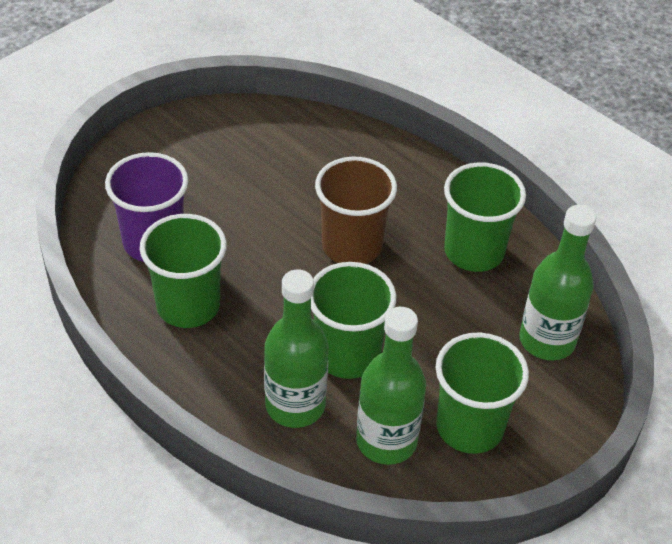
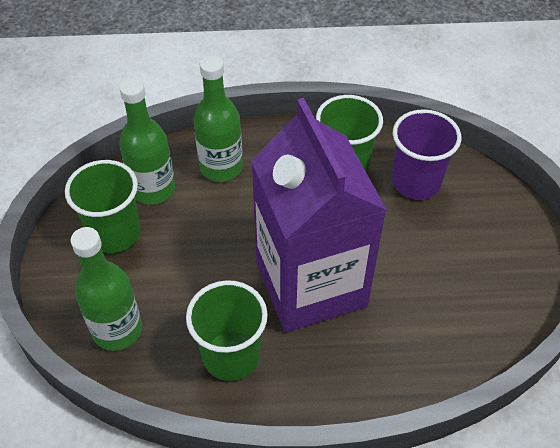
camera: 135 degrees right, 5 degrees up
green cup [311,262,396,379] -> none
brown cup [315,157,397,264] -> purple carton [251,98,387,332]

